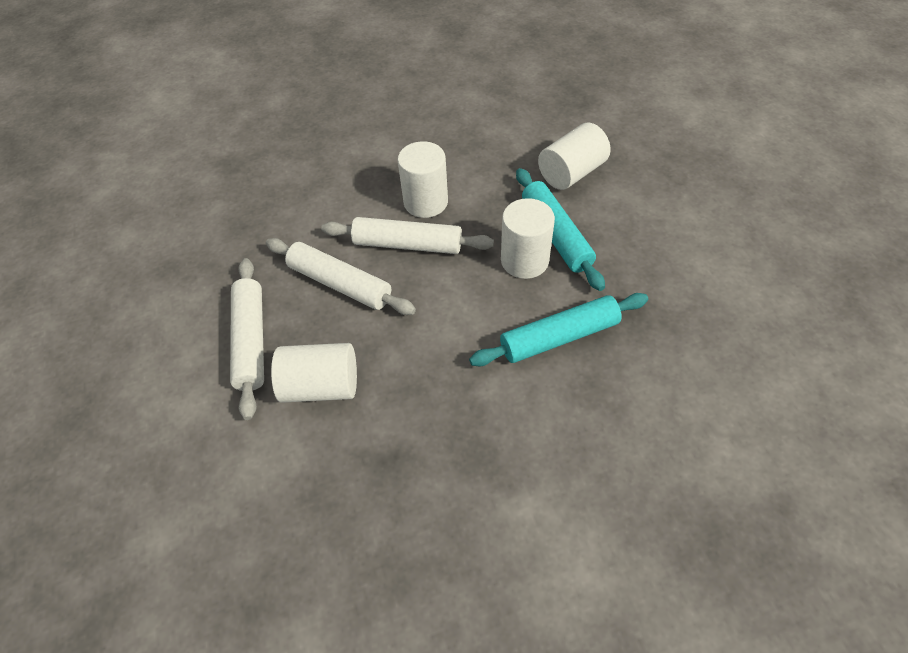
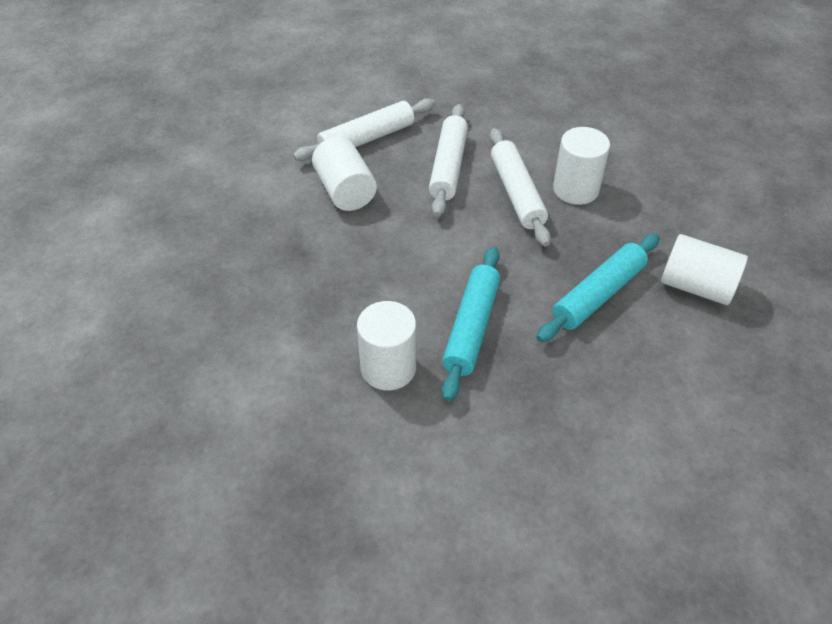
camera: 65 degrees right, 5 degrees down
turquoise rolling pin [469,293,648,366] -> turquoise rolling pin turned 60 degrees clockwise [442,247,501,401]
white cylinder [501,198,555,279] -> white cylinder moved to [357,301,416,391]

